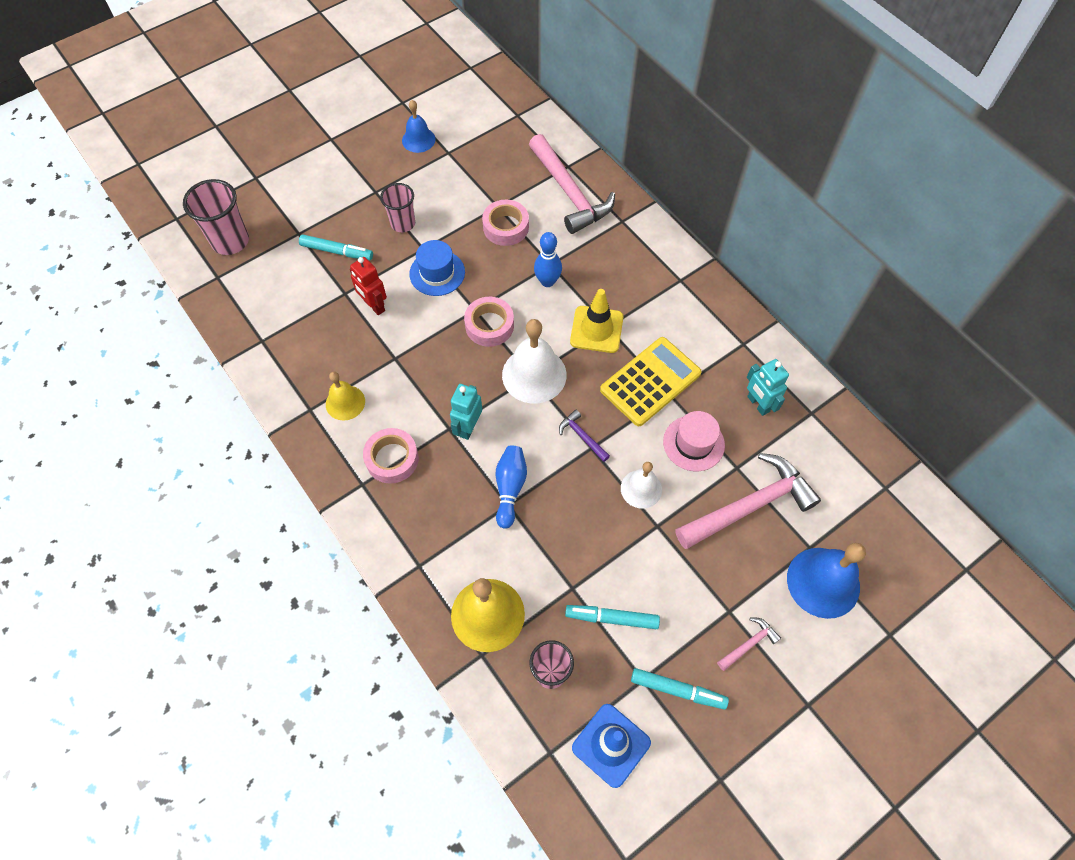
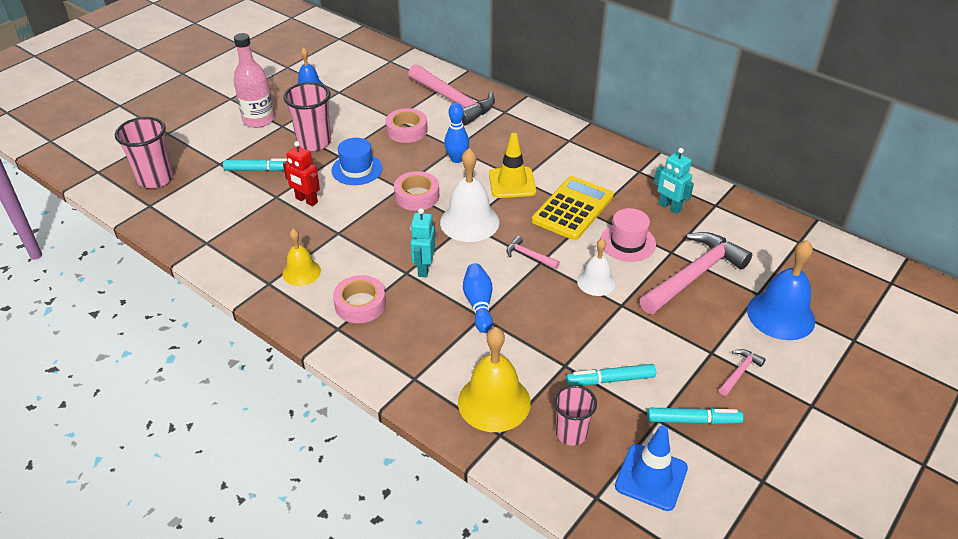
camera: 15 degrees left, 20 degrees down
pink cup [380,183,415,232] -> pink cup [283,82,331,151], size x1.50
purple hammer [559,410,610,462] -> pink hammer [506,236,560,269]
none -> pink bottle [233,33,274,128]

